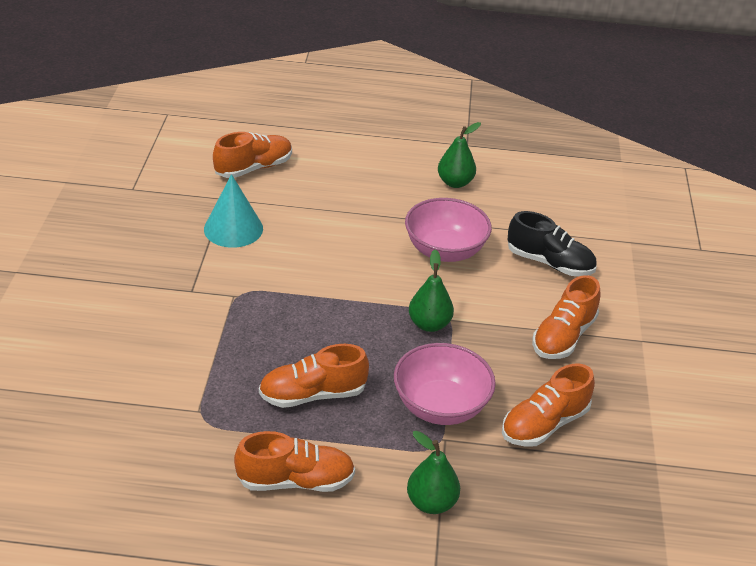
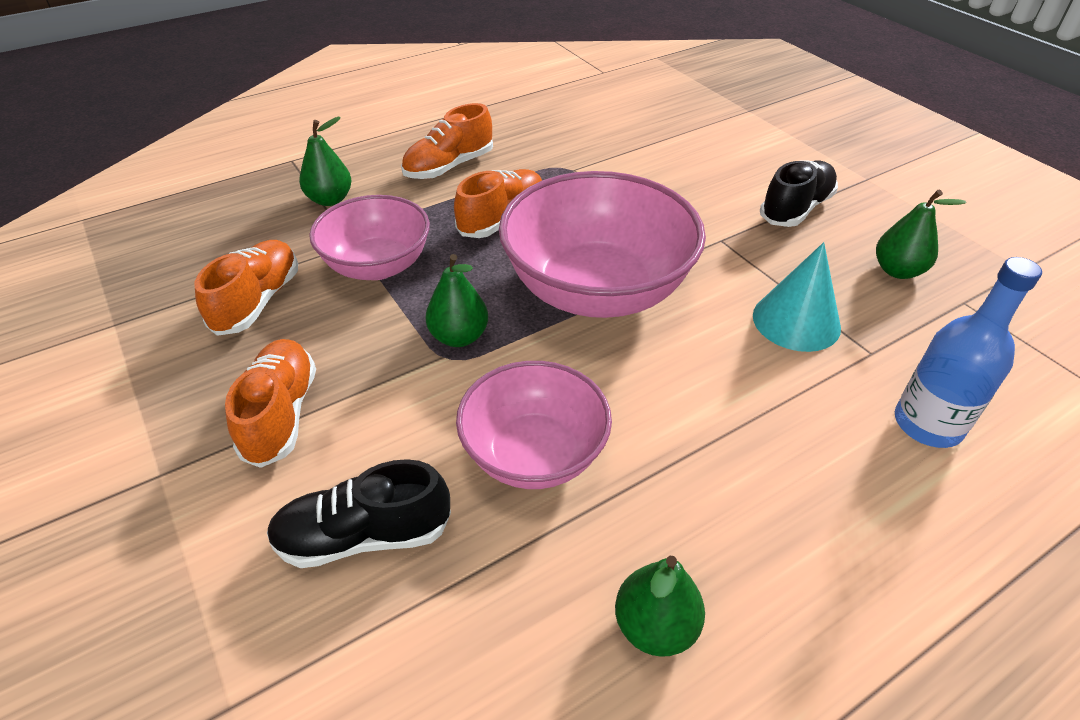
camera: 145 degrees right, 5 degrees up
orange shoe [213,132,292,178] -> blue bottle [895,257,1042,448]
none -> pink bowl [499,171,706,318]
none -> black shoe [760,160,838,227]
none -> green pear [876,190,966,279]

